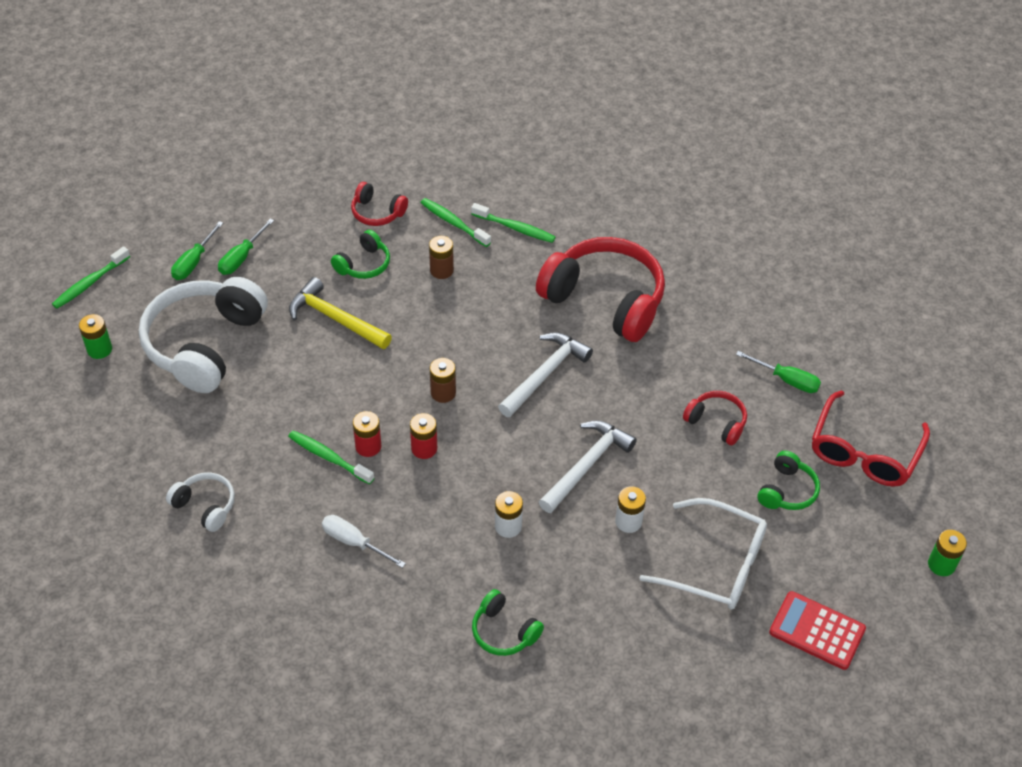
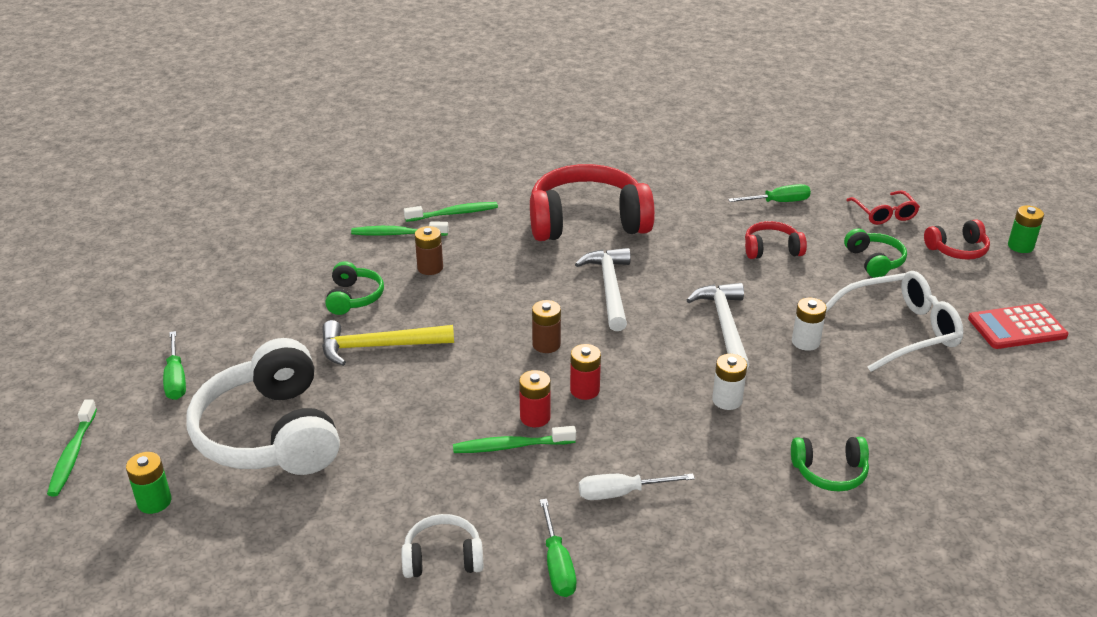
camera: 40 degrees left, 15 degrees down
green screwdriver [218,219,274,275] -> green screwdriver moved to [540,499,576,597]
red headphones [351,182,408,226] -> red headphones moved to [924,219,990,260]
red glasses [812,390,930,487] -> red glasses [846,190,920,225], size x0.59

